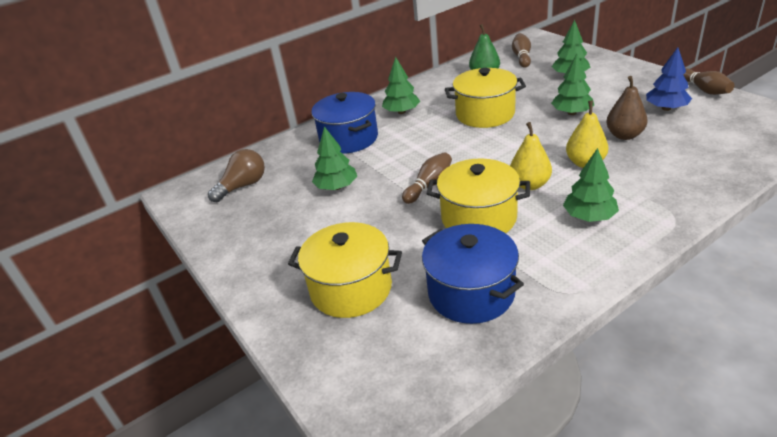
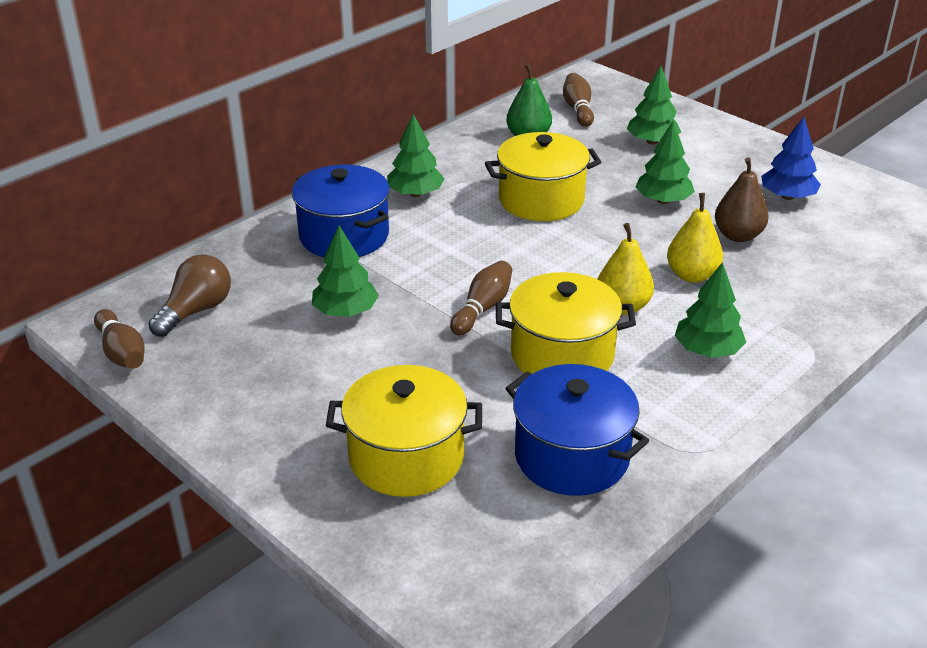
camera: 15 degrees left, 0 degrees up
brown bowling pin [684,68,735,95] -> brown bowling pin moved to [94,309,144,369]

